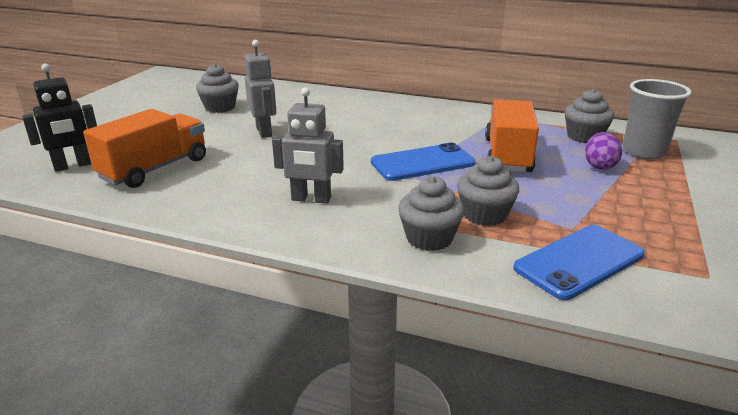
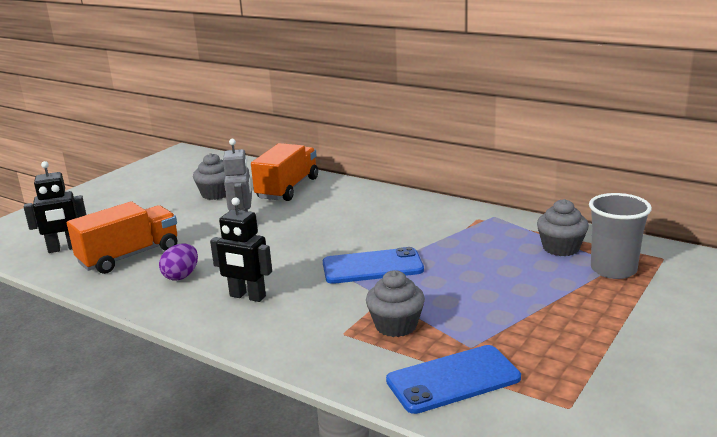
camera: 15 degrees right, 5 degrees down
grey robot [272,87,344,204] -> black robot [210,197,272,302]
grey cupcake [398,176,464,251] -> none
orange truck [485,99,539,172] -> orange truck moved to [251,143,318,201]
purple egg [585,132,622,170] -> purple egg moved to [159,244,198,281]

